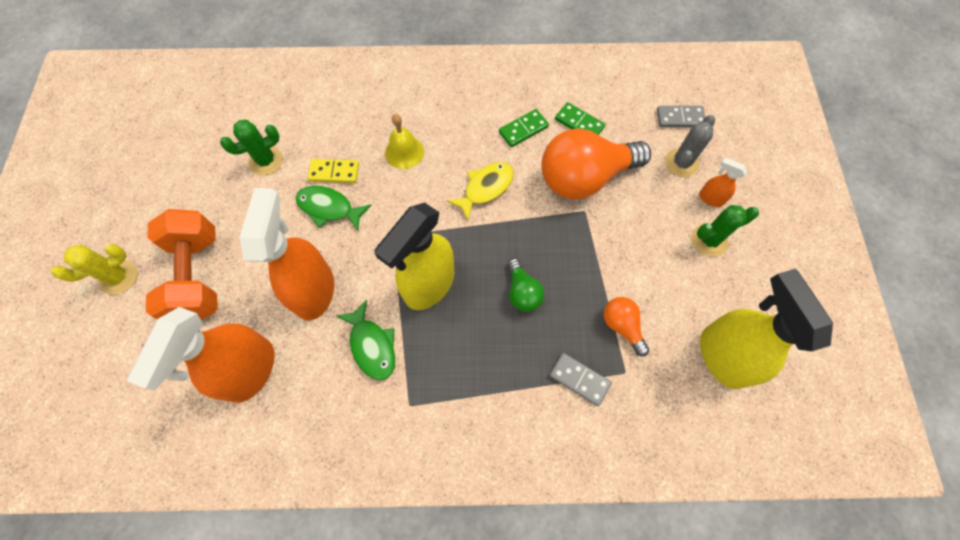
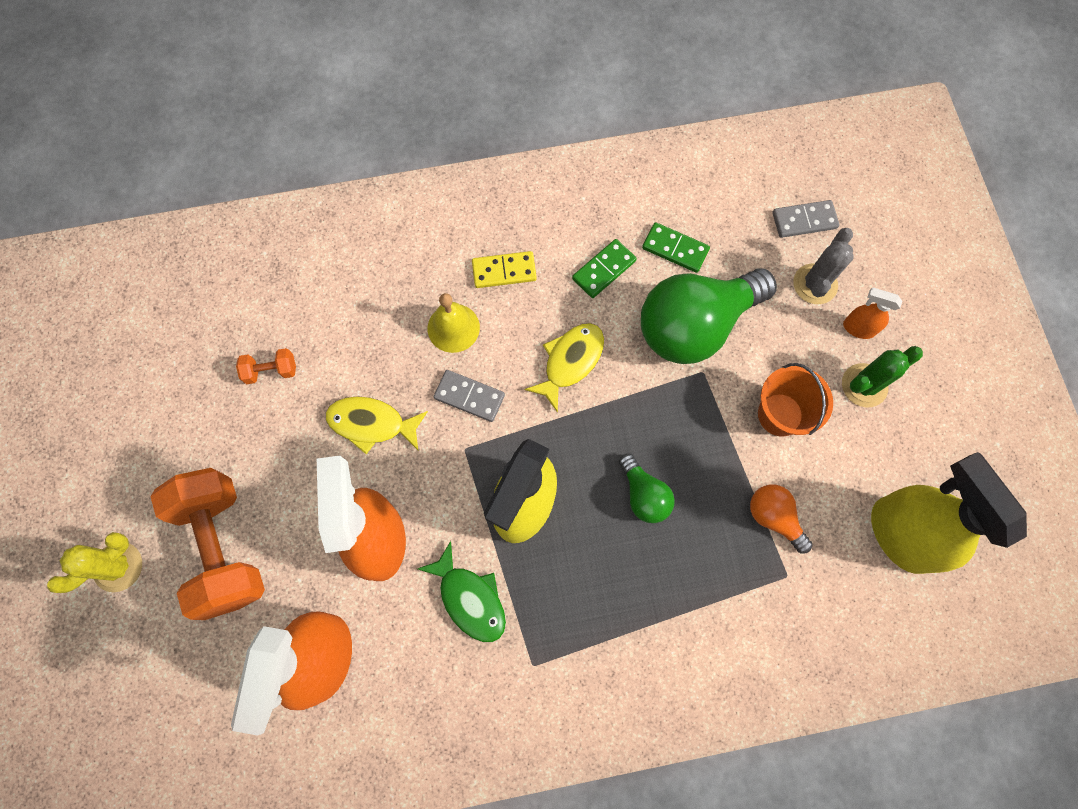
camera: 10 degrees left, 5 degrees up
green cactus [220,120,283,175] -> orange dumbbell [236,348,296,384]
green fish [295,186,372,231] -> yellow fish [326,396,428,454]
yellow domino [308,159,359,183] -> yellow domino moved to [472,251,537,288]
orange light bulb [541,128,651,199] -> green light bulb [641,269,777,364]
grey domino [549,353,612,406] -> grey domino moved to [434,370,505,422]
none -> orange bucket [758,363,833,436]

